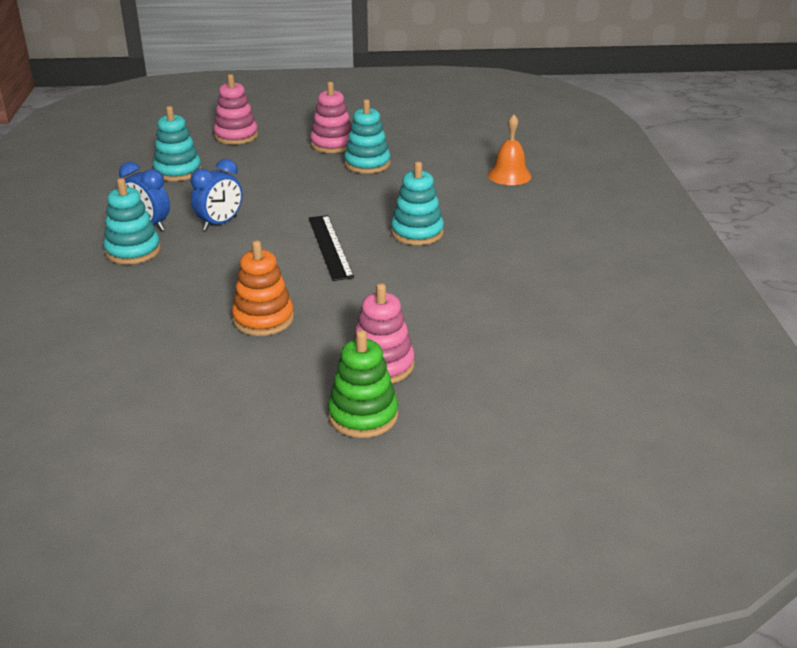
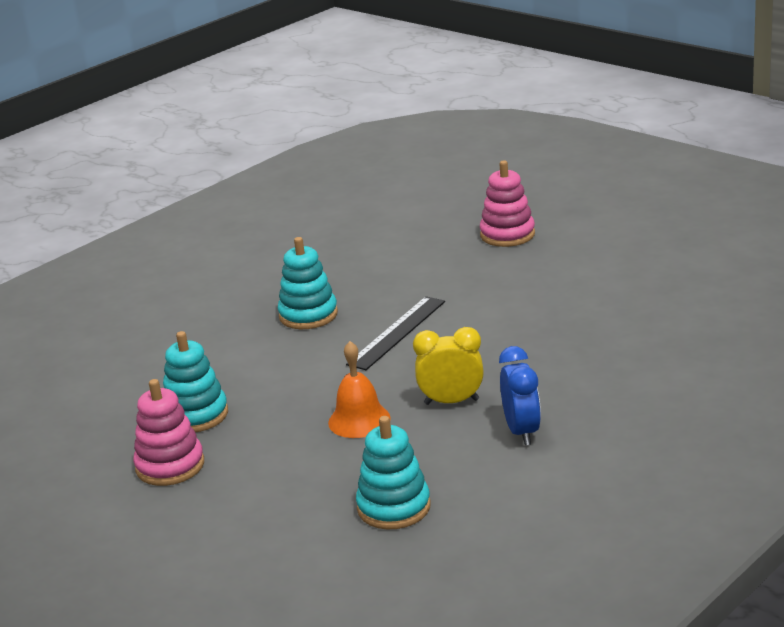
camera: 130 degrees left, 5 degrees down
turquoise stacking toy [103,178,161,264] -> none
blue clock [191,159,242,231] -> yellow clock [413,327,484,405]
pink stacking toy [214,74,258,145] -> none
orange stacking toy [232,240,294,336] -> none
green stacking toy [328,330,398,438] -> none
orange bell [488,114,532,185] -> orange bell moved to [328,341,391,438]

